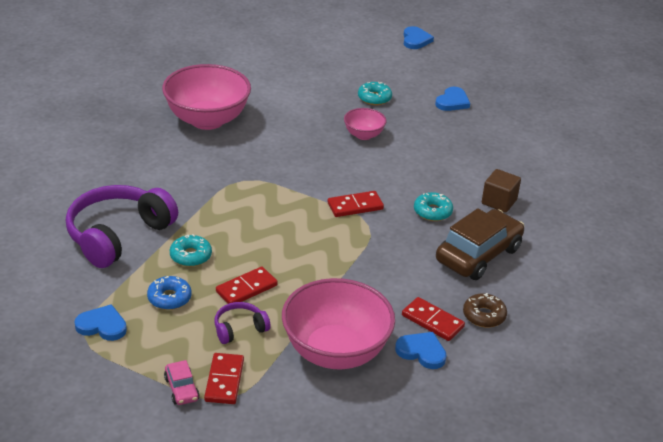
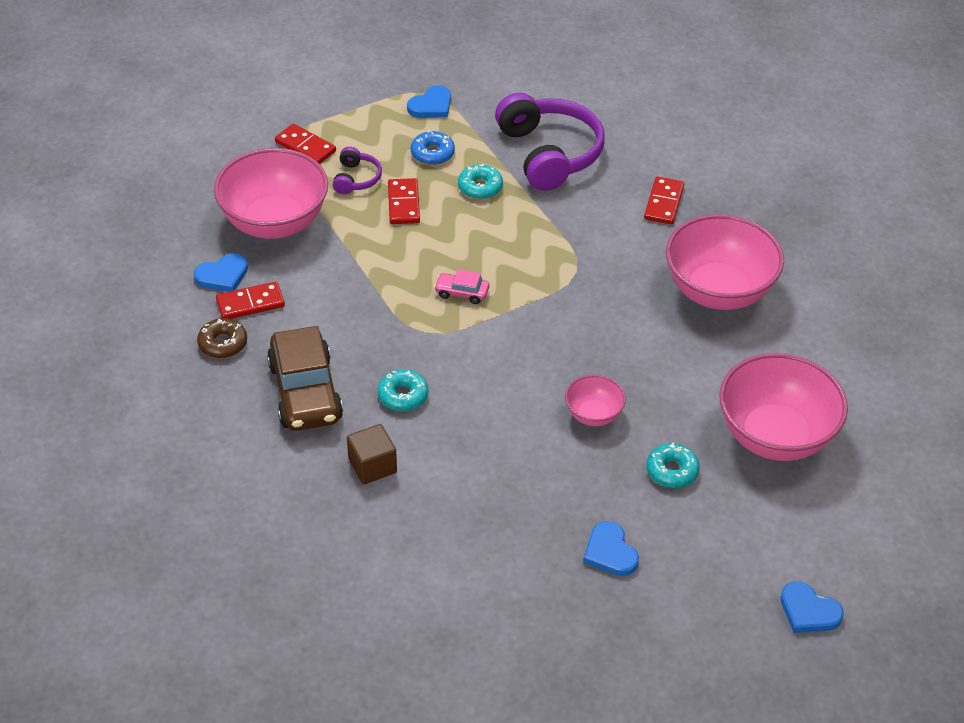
camera: 125 degrees right, 10 degrees up
pink car [164,360,200,405] -> pink car moved to [434,270,489,304]
red domino [328,191,384,217] -> red domino moved to [644,176,684,225]
none -> pink bowl [719,353,848,461]

